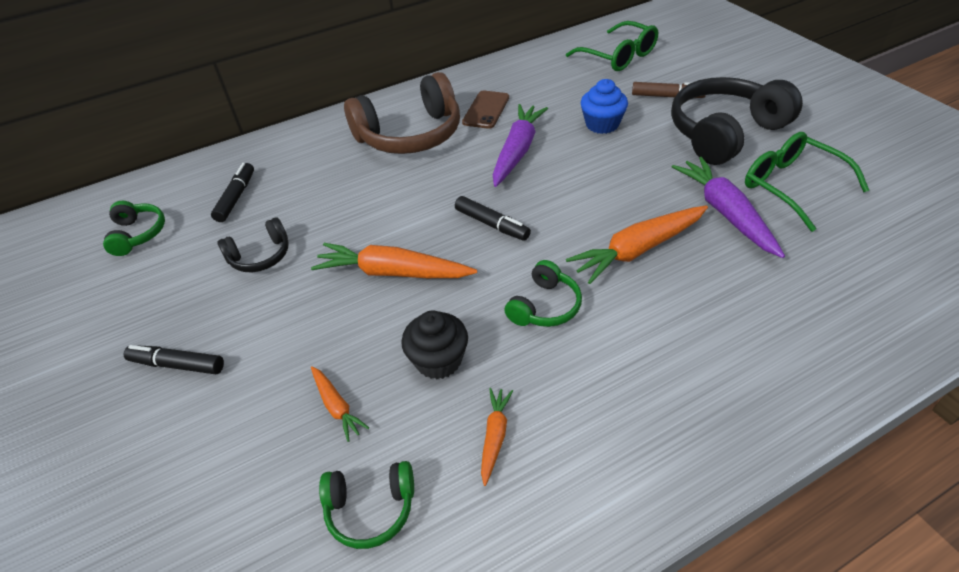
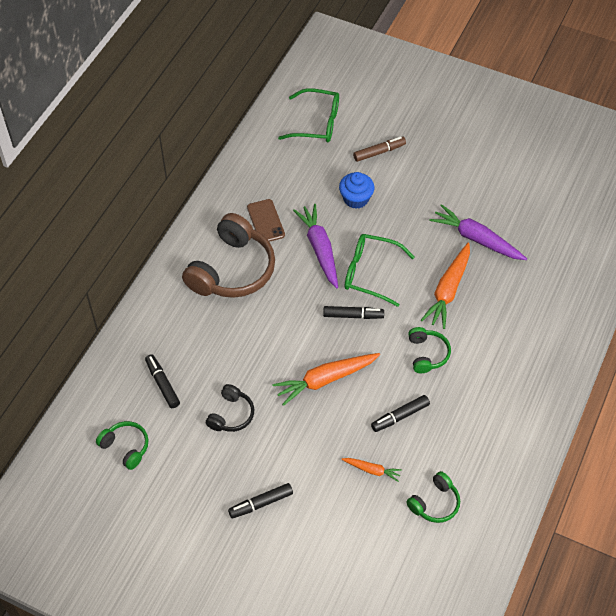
camera: 40 degrees left, 10 degrees up
black cupcake [401,311,468,379] -> black marker [371,395,430,432]
orange carrot [481,388,513,486] -> none
black headphones [671,77,803,165] -> none
green glasses [745,132,869,232] -> green glasses moved to [344,234,414,307]

